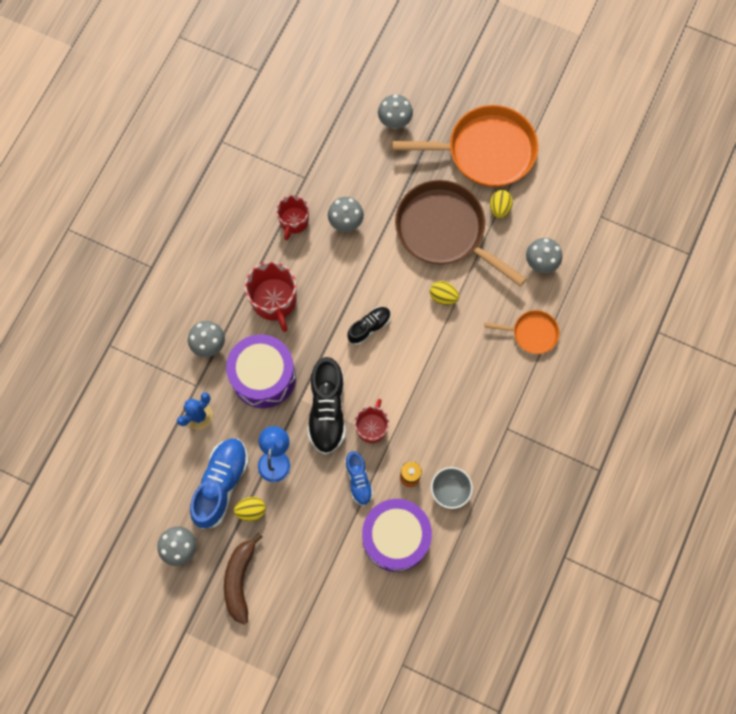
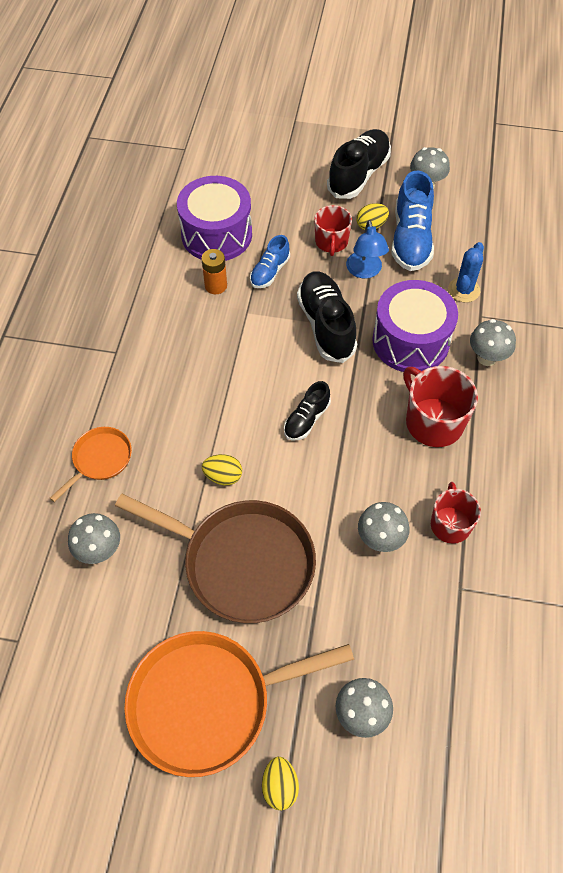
camera: 165 degrees right, 15 degrees down
brown banana [224,533,262,624] -> black shoe [327,129,391,199]
blue shoe [345,451,373,506] -> blue shoe turned 120 degrees counterclockwise [250,235,290,288]
red mug [355,399,389,443] -> red mug moved to [314,205,352,256]
grey bowl [431,467,473,509] -> none
orange pan [484,310,559,354] -> orange pan turned 135 degrees clockwise [50,427,132,502]
yellow egg [490,190,513,218] -> yellow egg moved to [262,757,299,810]

